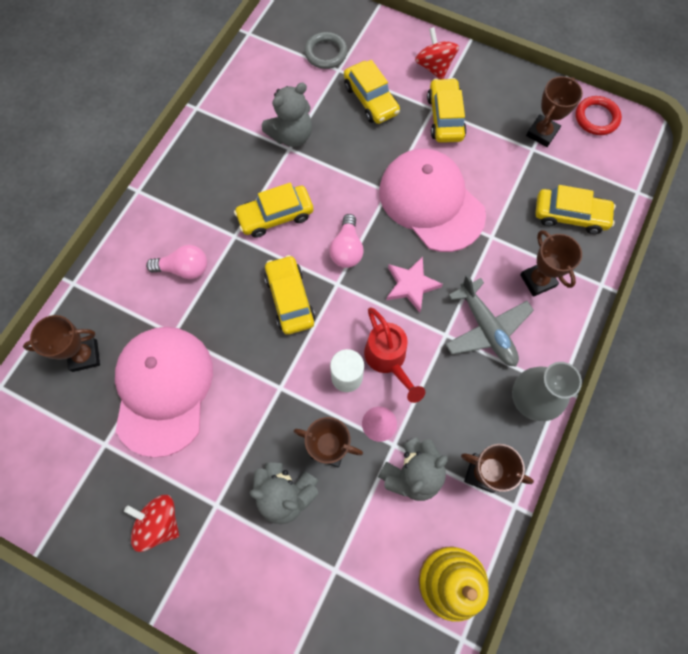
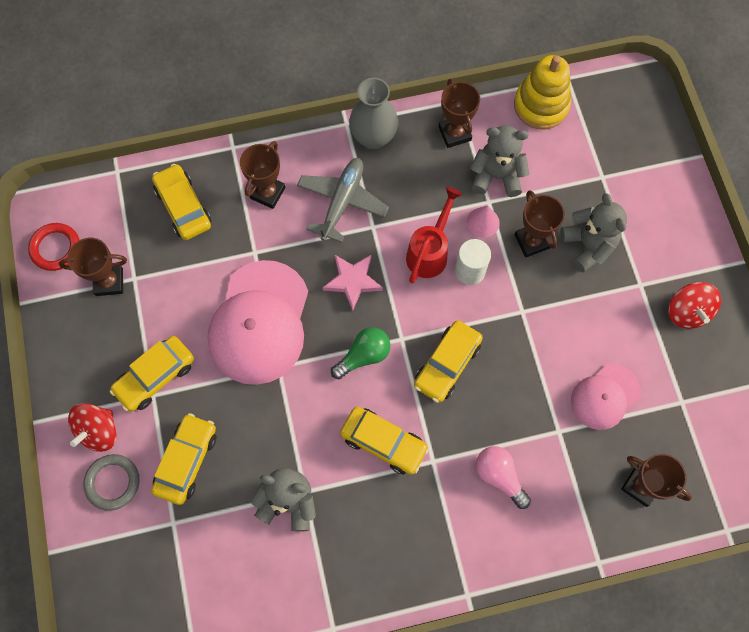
camera: 130 degrees left, 0 degrees up
pink cap [115,327,213,458] -> pink cap [571,364,641,430], size x0.56
grey ring [304,32,348,69] -> grey ring moved to [83,454,140,511]
pink light bulb [329,214,364,268] -> green light bulb [331,327,390,379]

